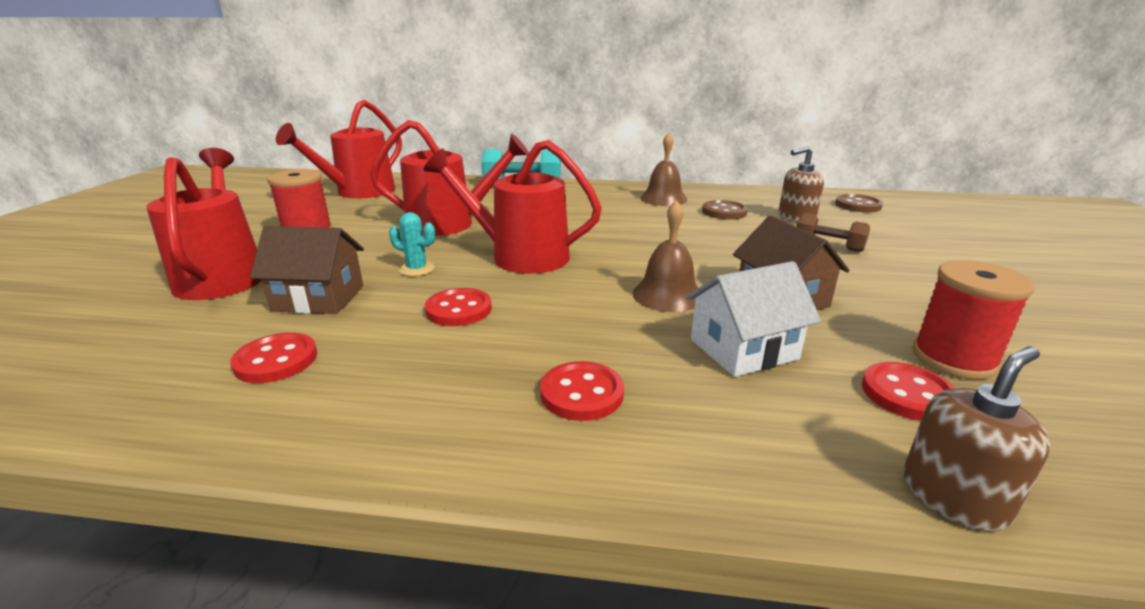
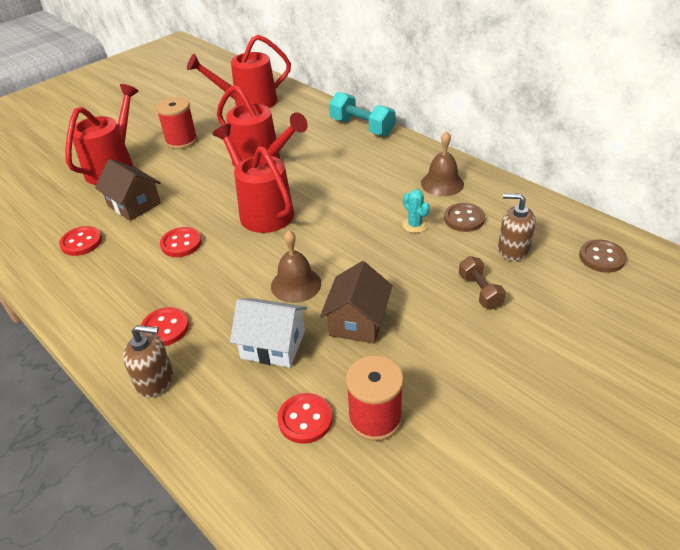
camera: 40 degrees right, 15 degrees up
turquoise cactus [389,212,435,276] -> turquoise cactus moved to [403,189,430,233]
brown soap dispenser [903,346,1050,531] -> brown soap dispenser moved to [123,325,173,398]

